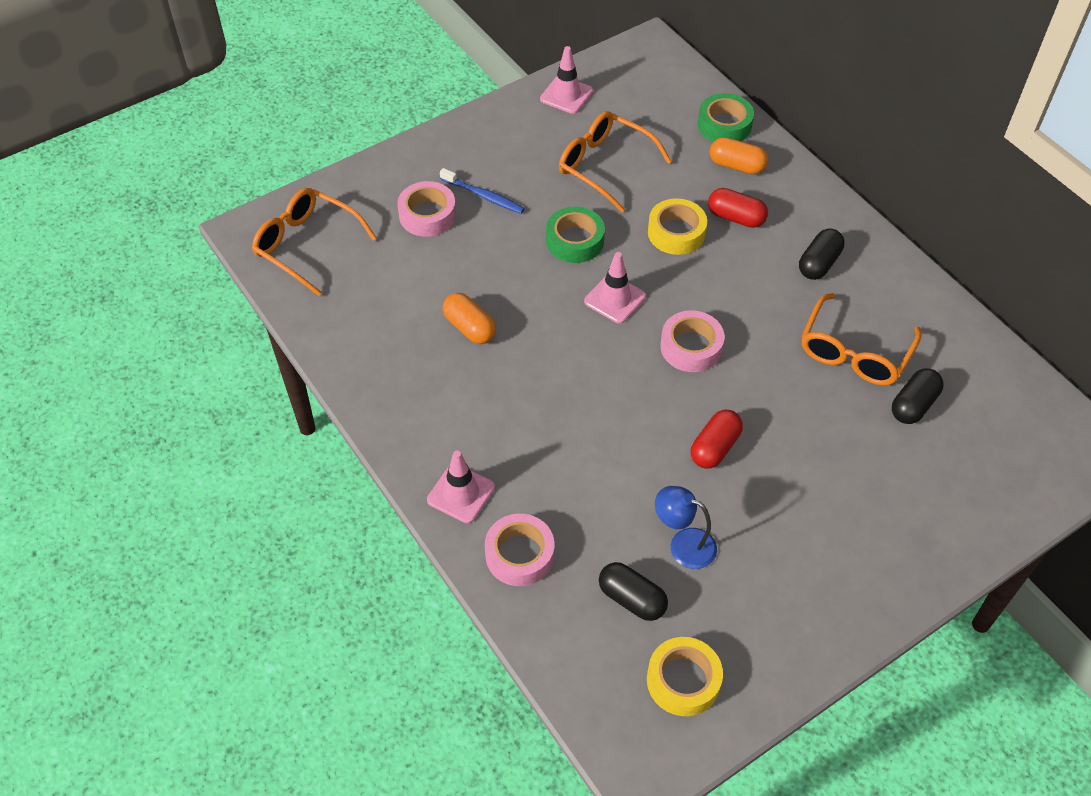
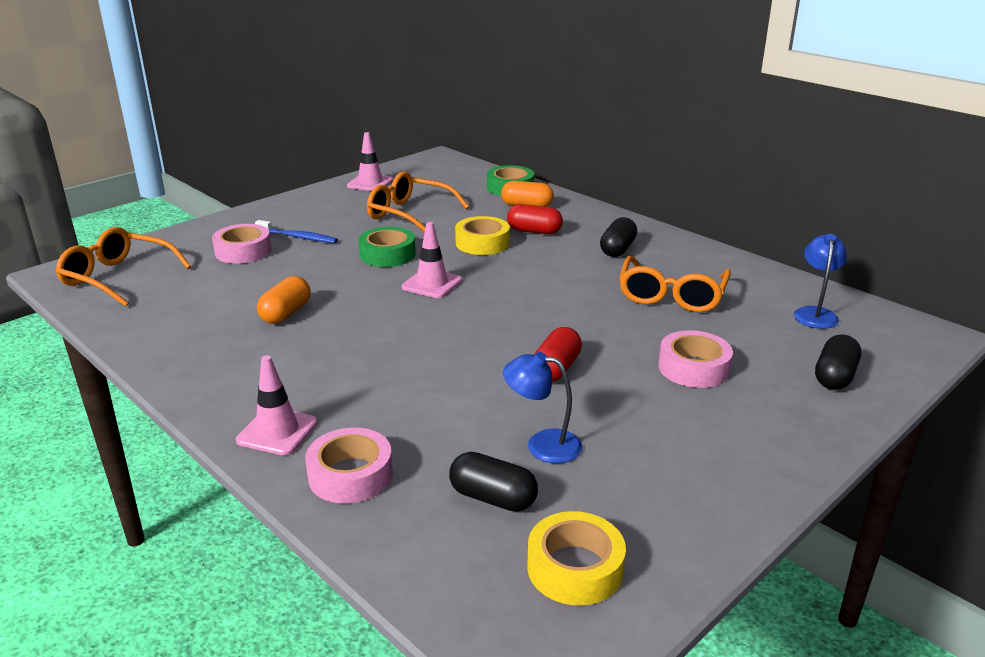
camera: 10 degrees left, 25 degrees down
orange capsule [443,293,496,344] -> orange capsule turned 75 degrees clockwise [257,276,311,324]
pink tape [660,310,724,372] -> pink tape moved to [658,330,733,388]
black capsule [892,368,944,424] -> black capsule moved to [815,335,861,390]
none -> blue lamp [794,234,847,329]

